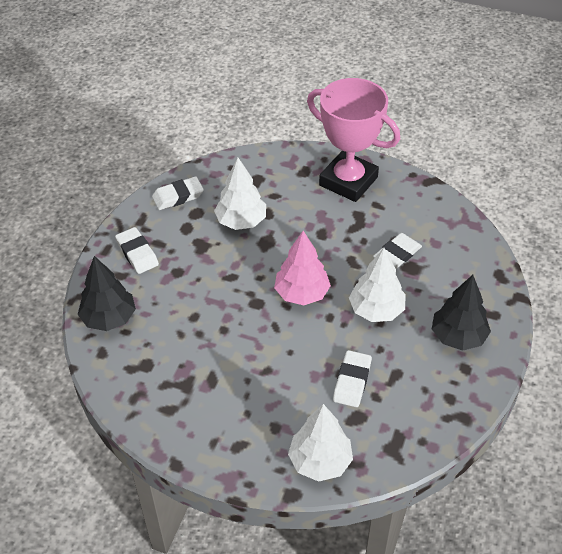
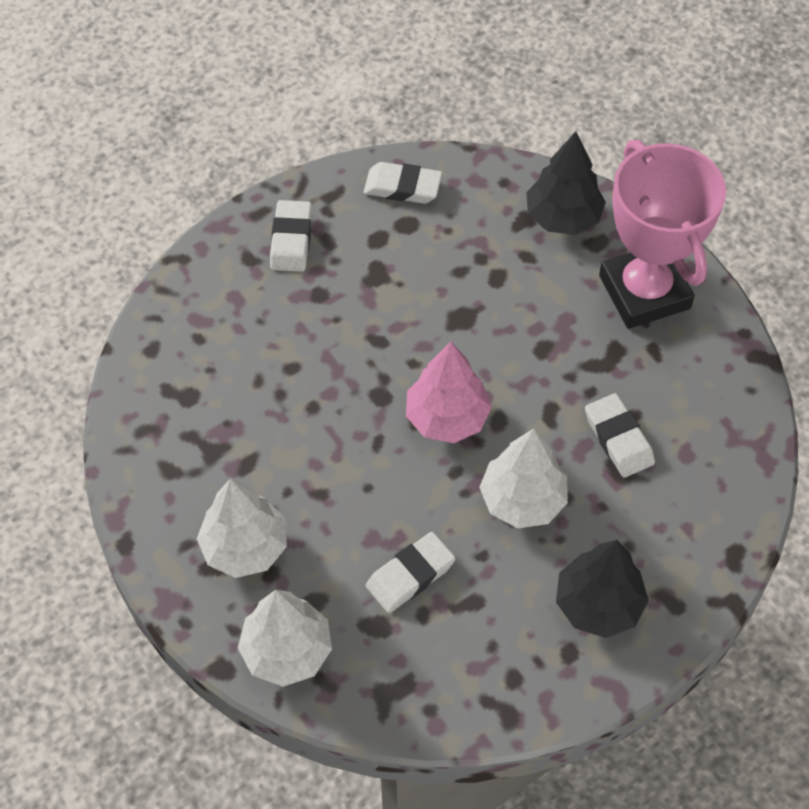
camera: 35 degrees right, 10 degrees up
black tree [78,256,136,331] -> black tree moved to [526,131,606,235]
white tree [214,158,266,230] -> white tree moved to [197,478,287,578]
white eraser [373,233,422,269] -> white eraser turned 75 degrees clockwise [585,393,655,478]

